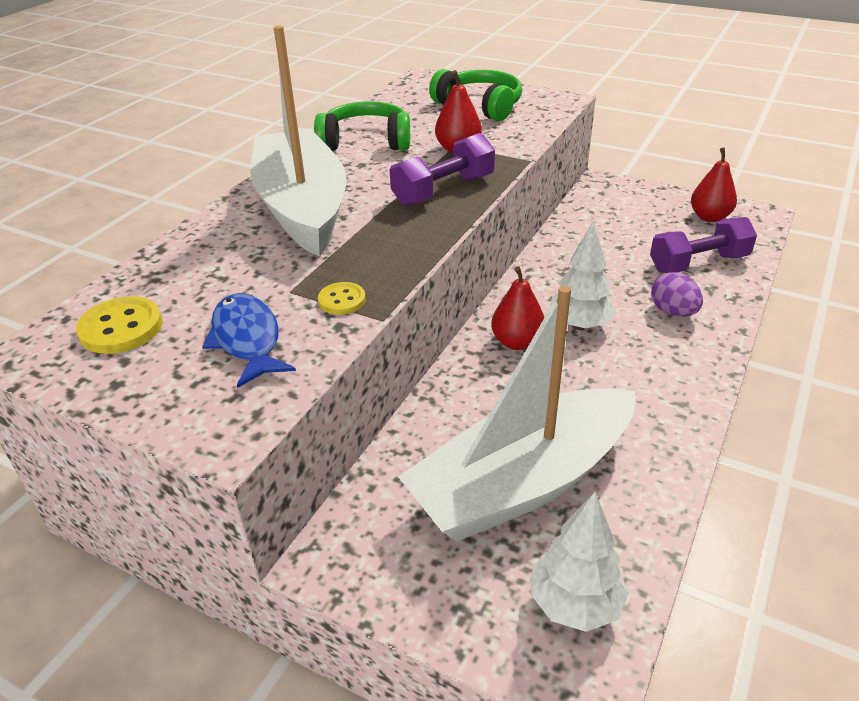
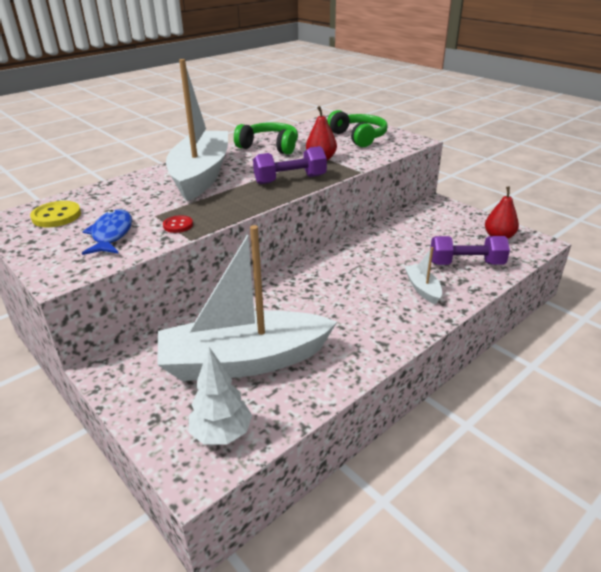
camera: 20 degrees right, 5 degrees down
yellow button [318,282,366,315] -> red button [163,215,193,233]
red pear [491,266,544,350] -> none
white tree [550,221,616,330] -> none
purple egg [651,272,703,317] -> white boat [404,247,442,305]

